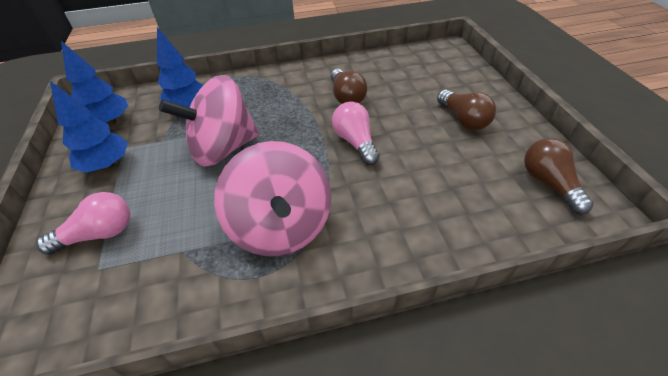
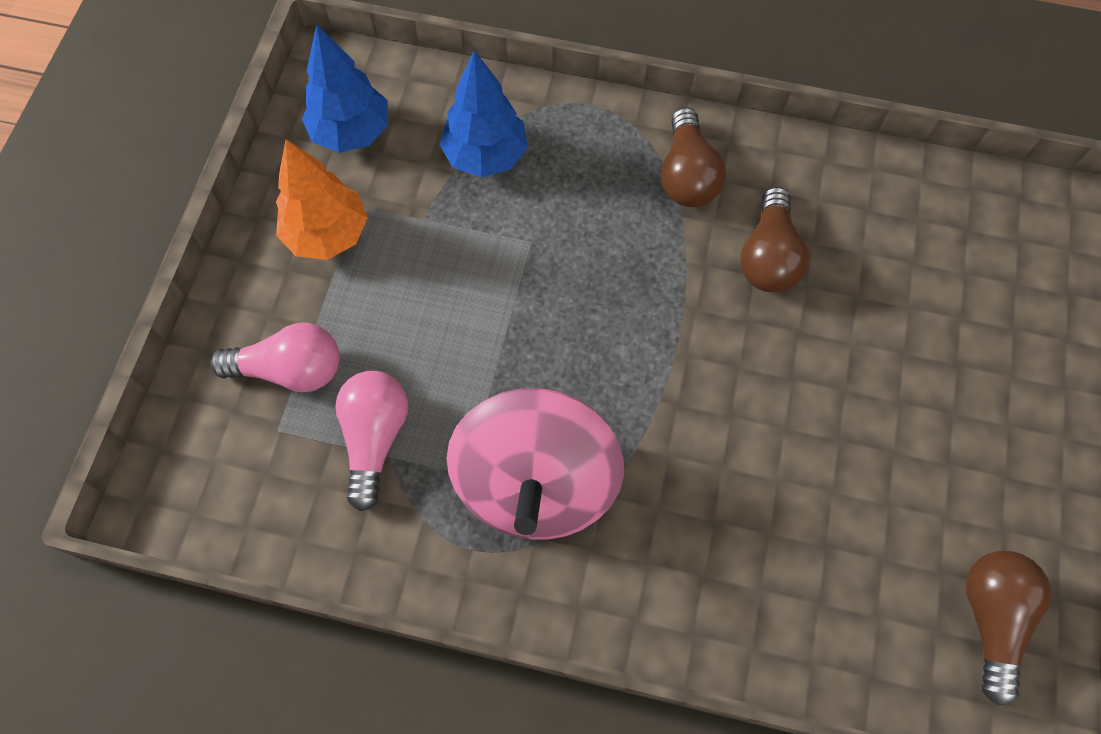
camera: 25 degrees right, 20 degrees up
blue tree [50,81,128,173] -> orange tree [276,139,368,260]
pink spinning top [159,75,259,167] -> none
pink light bulb [332,102,380,165] -> pink light bulb moved to [335,371,408,511]
brown light bulb [437,90,496,130] -> brown light bulb moved to [661,107,726,207]

